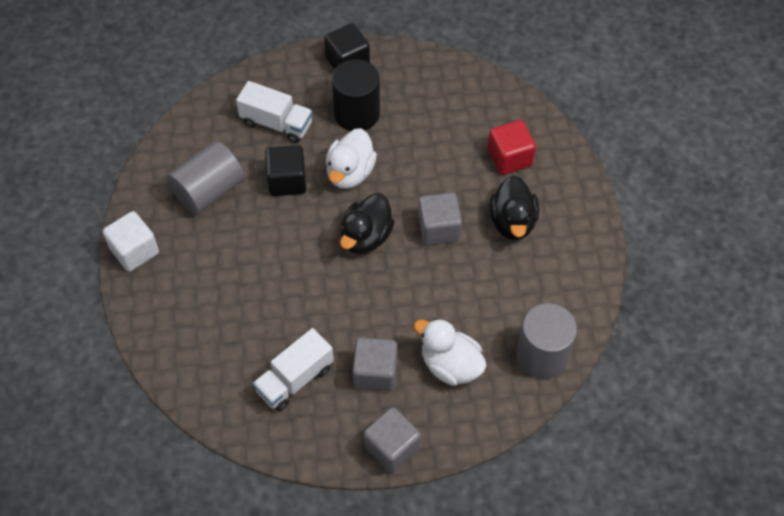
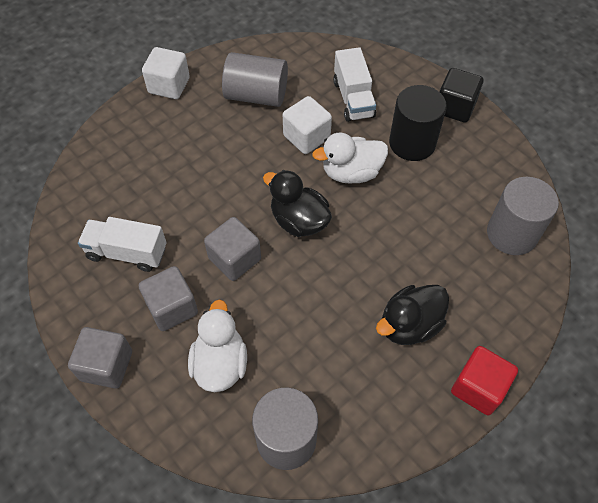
camera: 55 degrees right, 0 degrees up
black cube [265,145,307,196] -> white cube [283,96,332,154]
black duck [340,193,395,255] -> black duck turned 45 degrees clockwise [263,170,332,237]
grey cube [418,192,462,245] -> grey cube moved to [204,217,261,281]
red cube [488,120,536,175] -> red cube moved to [451,346,518,415]
none -> grey cylinder [487,177,559,255]

